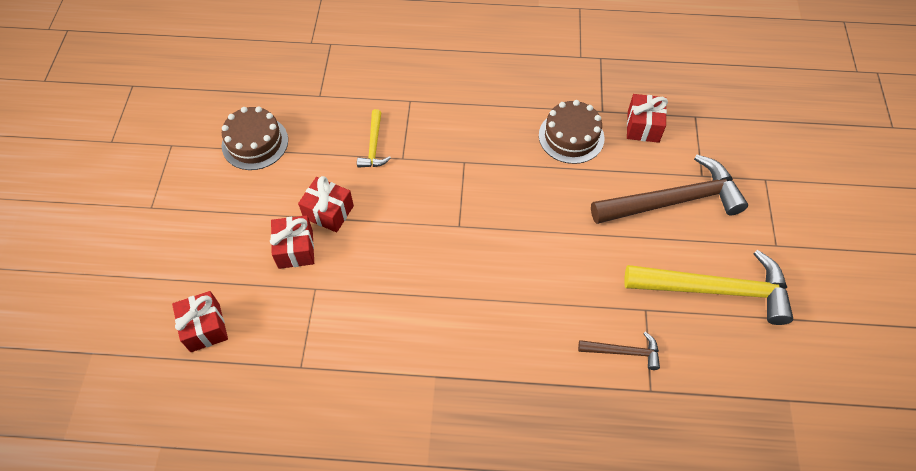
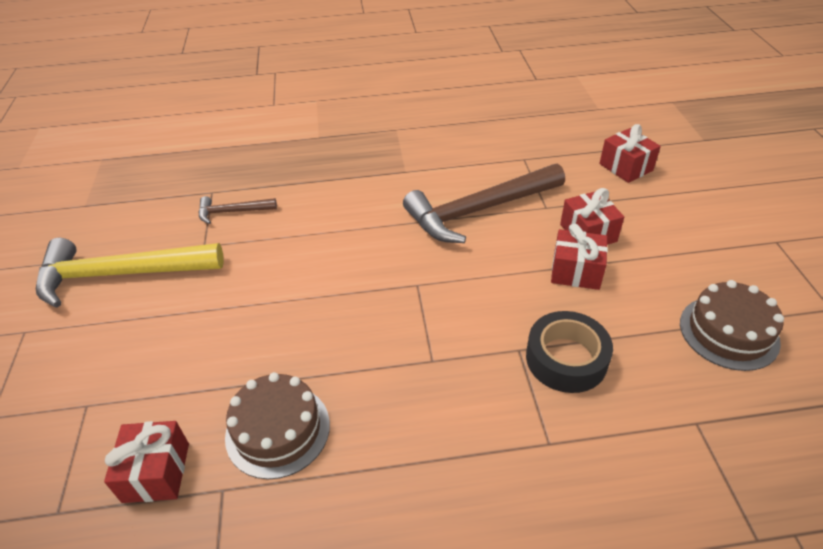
camera: 170 degrees right, 15 degrees down
yellow hammer [357,109,391,168] -> black tape [526,311,613,393]
brown hammer [591,155,748,224] -> brown hammer moved to [403,164,565,243]

